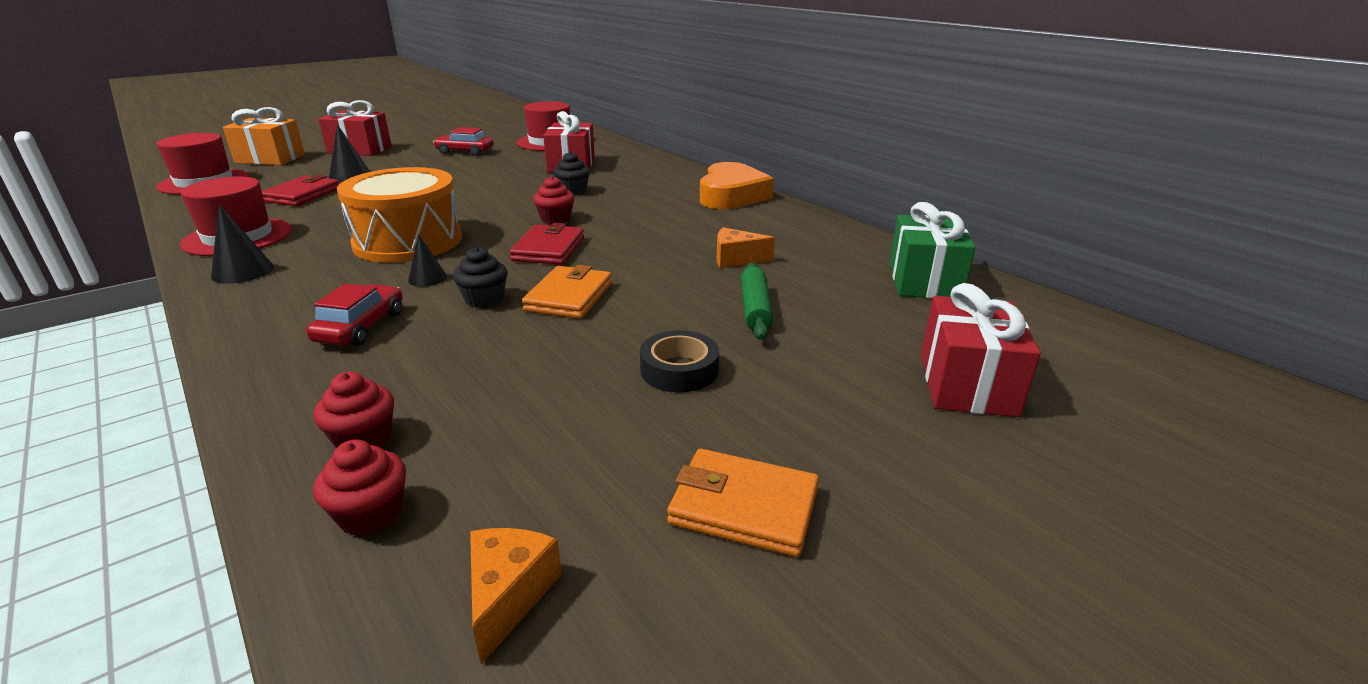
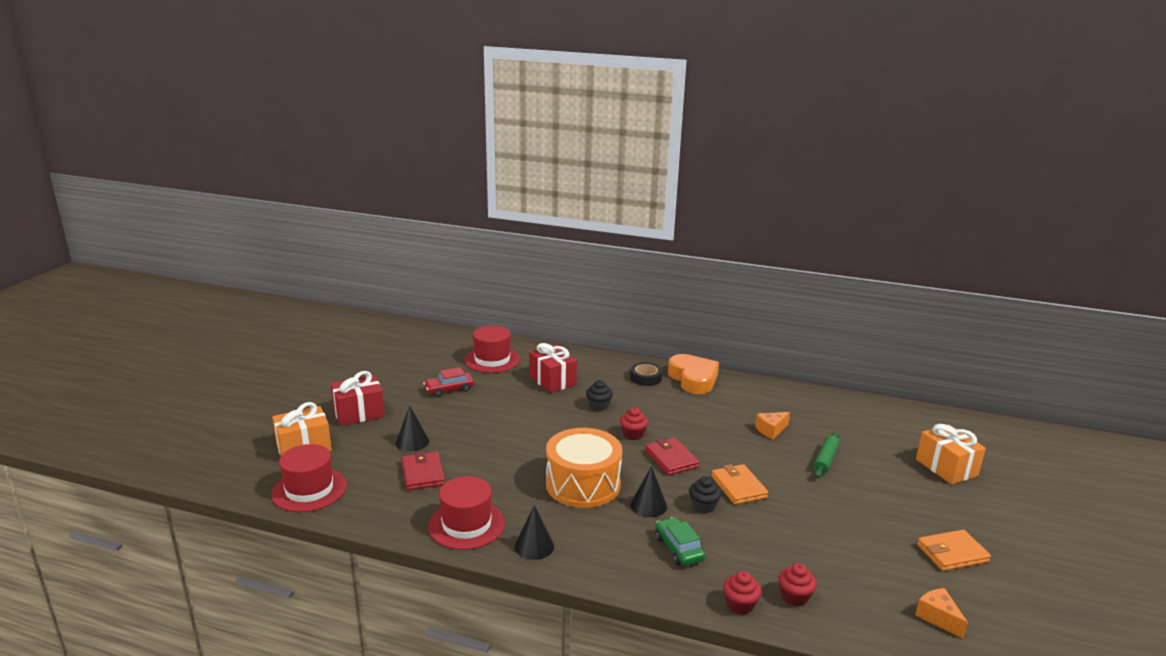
camera: 35 degrees left, 5 degrees down
red car [306,283,403,346] -> green car [655,517,705,566]
red cupcake [313,440,406,536] -> red cupcake moved to [723,571,762,615]
black cone [408,234,447,287] -> black cone [630,466,667,517], size x1.50
black tape [640,330,719,392] -> black tape moved to [630,362,663,386]
green rolling pin [741,262,773,340] -> green rolling pin turned 60 degrees clockwise [814,432,840,478]
green gift [889,202,976,298] -> none
red gift [921,283,1041,417] -> orange gift [916,424,986,484]

